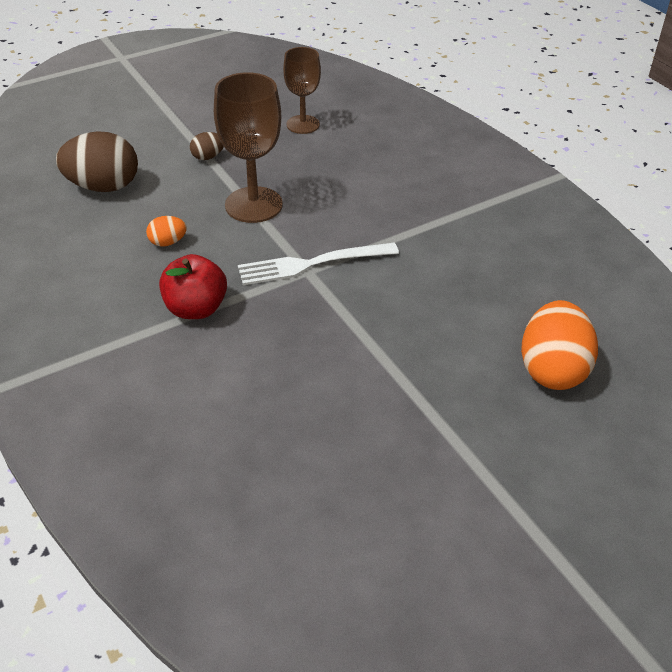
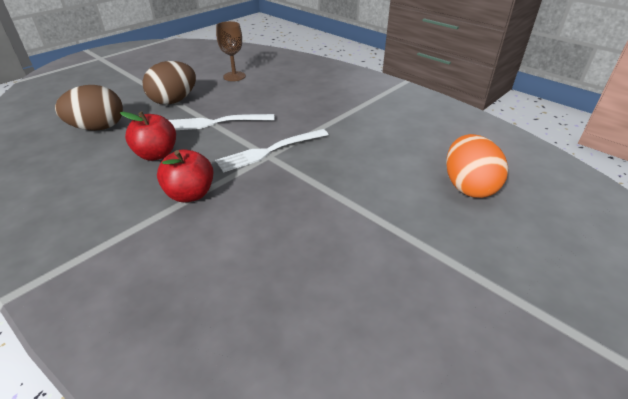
camera: 15 degrees left, 5 degrees down
orange egg [146,216,187,246] -> red apple [120,111,176,161]
brown egg [190,132,224,160] -> brown egg [142,61,196,105], size x2.10
brown goblet [214,72,283,223] -> white fork [169,114,275,130]

